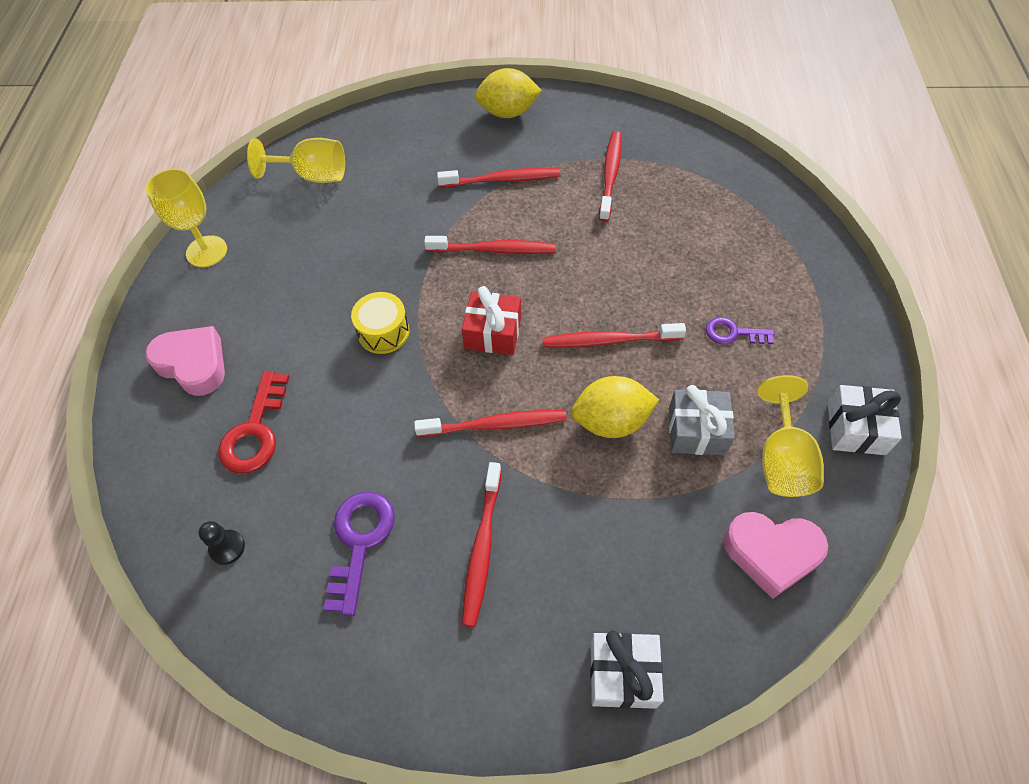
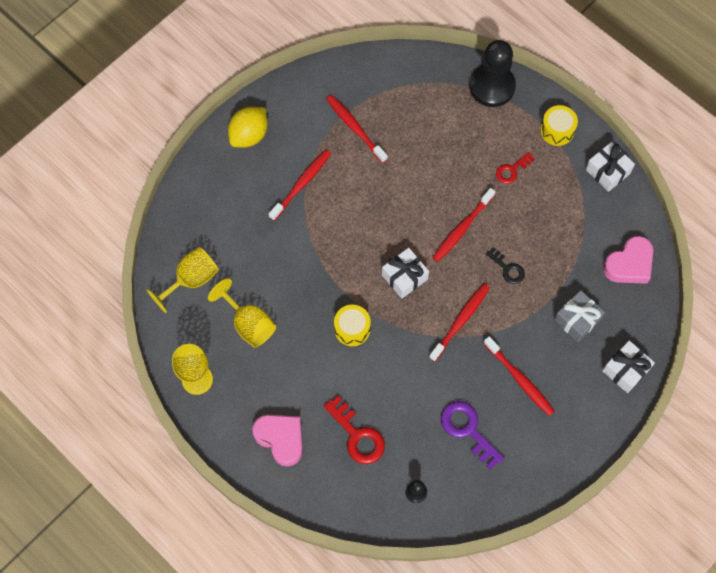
camera: 50 degrees left, 10 degrees up
pink heart [145,326,225,396] -> pink heart turned 60 degrees clockwise [252,415,303,467]
red toothbrush [424,236,556,254] -> none
red gift [462,286,521,355] -> white gift [382,248,429,299]
yellow lemon [571,376,659,438] -> black key [486,247,525,284]
grey gift [669,385,735,455] -> grey gift moved to [554,290,605,342]
purple key [706,317,775,344] -> red key [496,152,535,184]
yellow goblet [757,375,824,497] -> yellow goblet moved to [208,278,276,347]
none -> black pawn [469,40,516,107]
none -> yellow drum [540,105,578,146]

